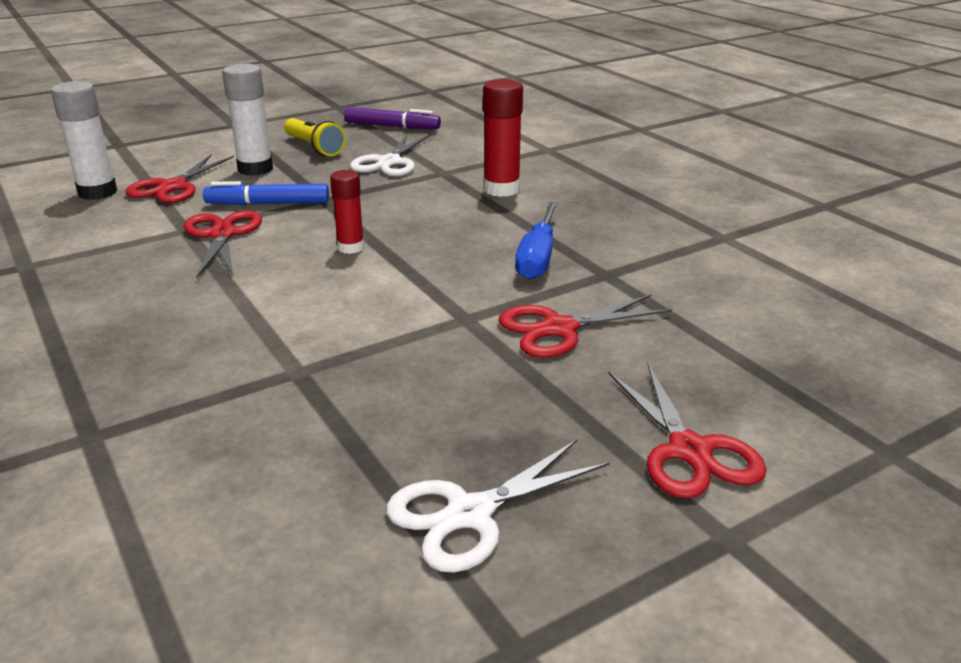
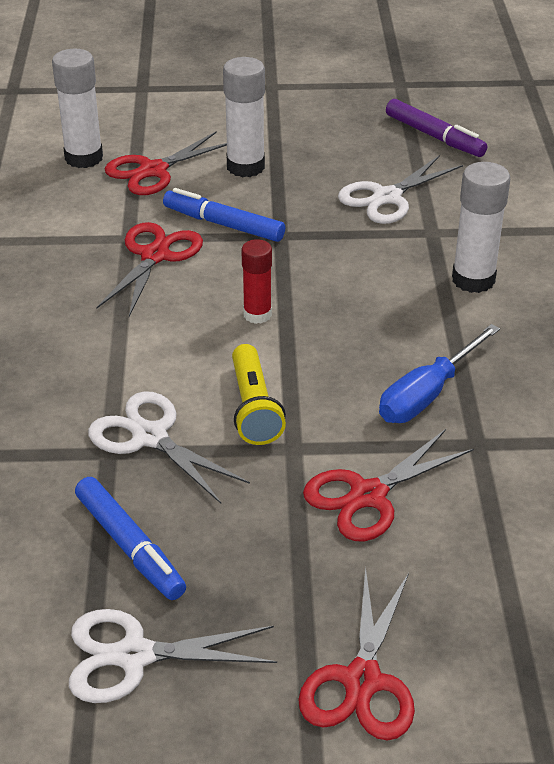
camera: 30 degrees right, 10 degrees up
yellow flashlight [284,118,346,156] -> yellow flashlight moved to [232,344,286,445]
red glue stick [483,79,523,197] -> white glue stick [452,162,510,293]
red scissors [499,295,672,358] -> red scissors turned 45 degrees counterclockwise [303,429,474,541]
none -> blue marker [75,477,186,600]
none -> white scissors [88,391,250,504]

